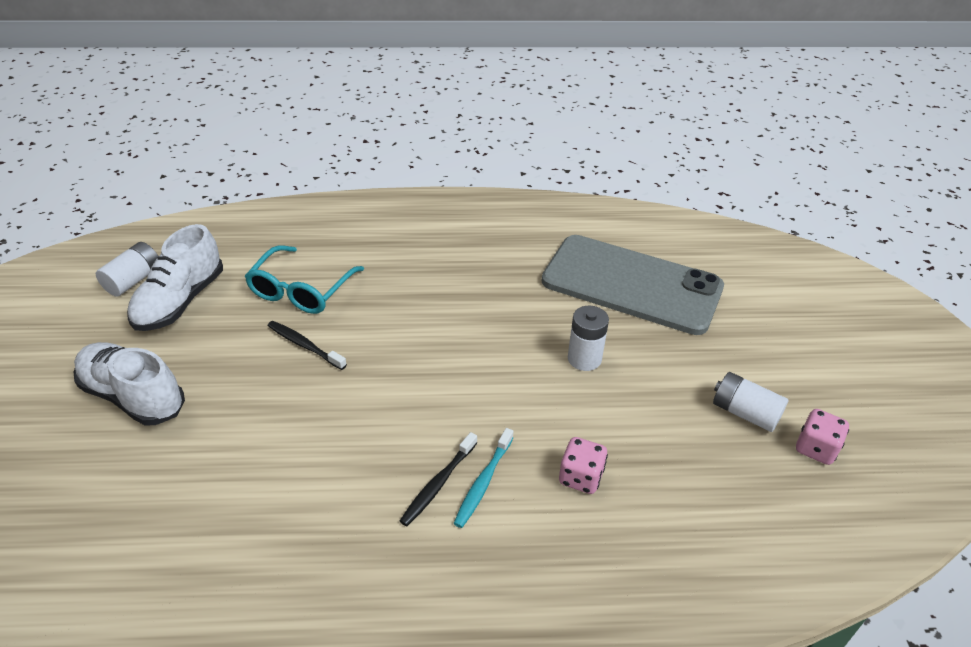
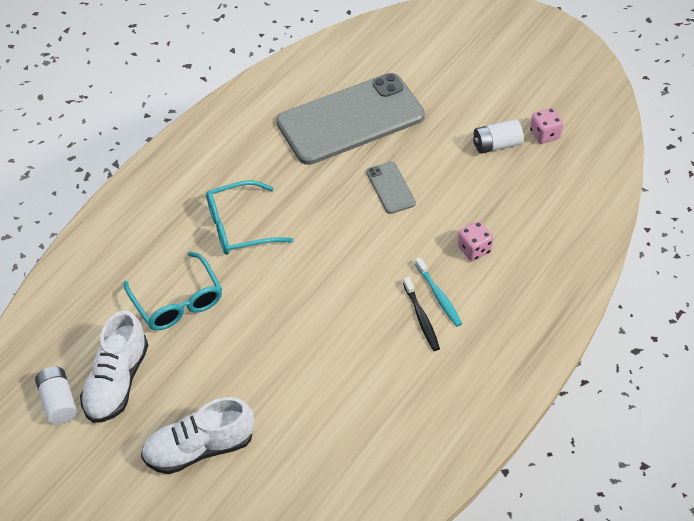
camera: 50 degrees left, 10 degrees up
white shoe [127,224,223,331] -> white shoe turned 45 degrees clockwise [80,311,149,423]
black toothbrush [268,321,347,370] -> none
white battery [568,306,609,371] -> grey phone [366,162,416,214]
none -> turquoise glasses [206,180,293,255]

